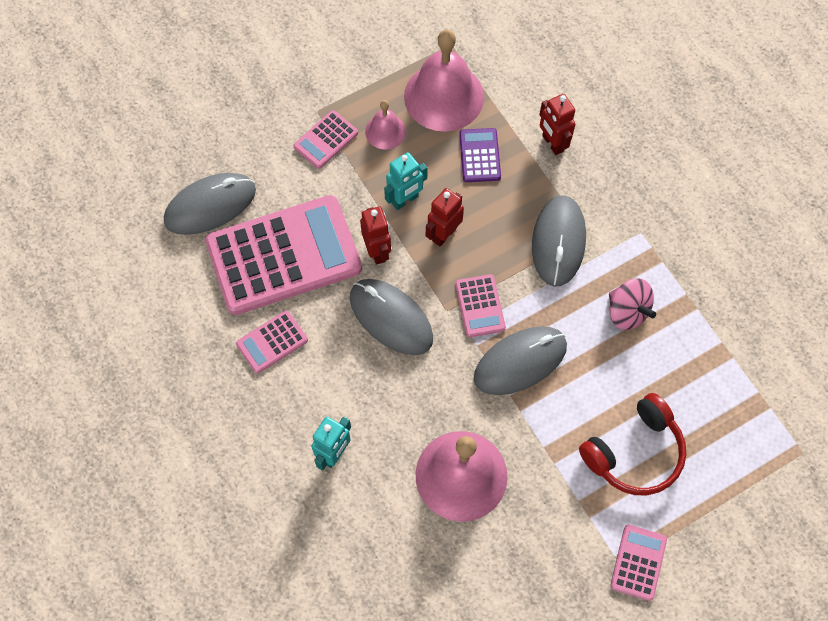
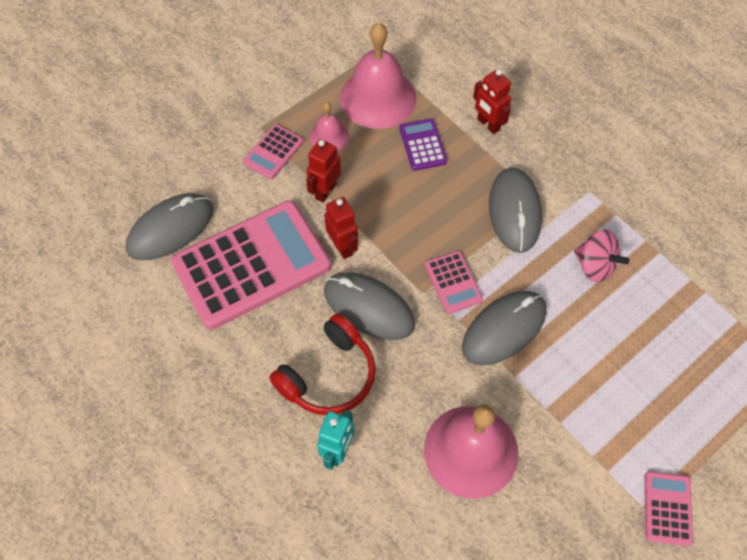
camera: 10 degrees left, 5 degrees down
pink calculator [236,310,308,373] -> none
turquoise robot [384,152,428,210] -> none
red robot [426,188,464,246] -> red robot moved to [306,139,341,203]
red headphones [579,393,686,495] -> red headphones moved to [269,314,376,415]

